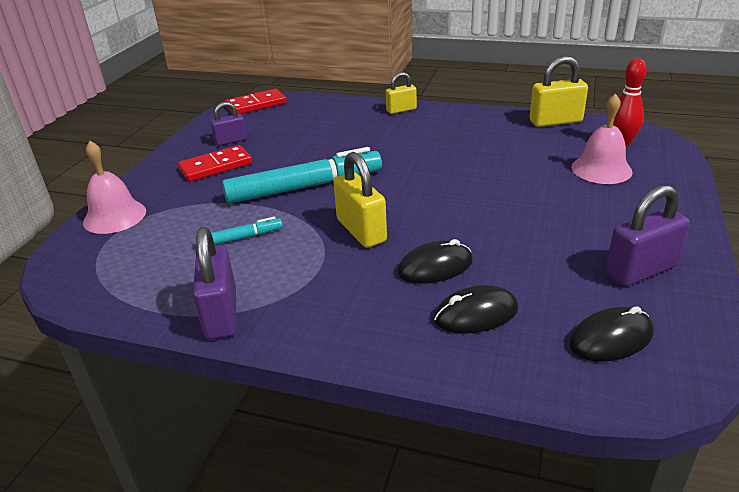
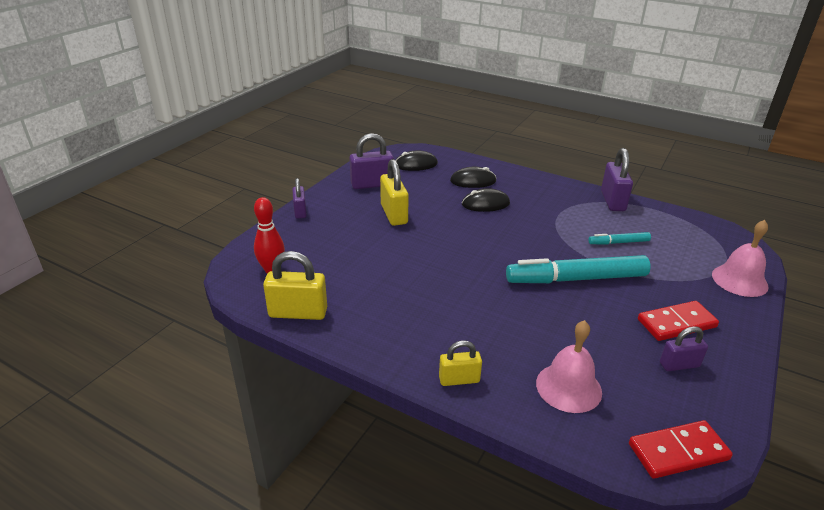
camera: 170 degrees left, 0 degrees up
yellow padlock [333,152,387,248] -> yellow padlock moved to [380,159,409,226]
pink bell [571,93,633,184] -> pink bell moved to [536,320,602,413]
none -> purple padlock [292,178,307,219]

